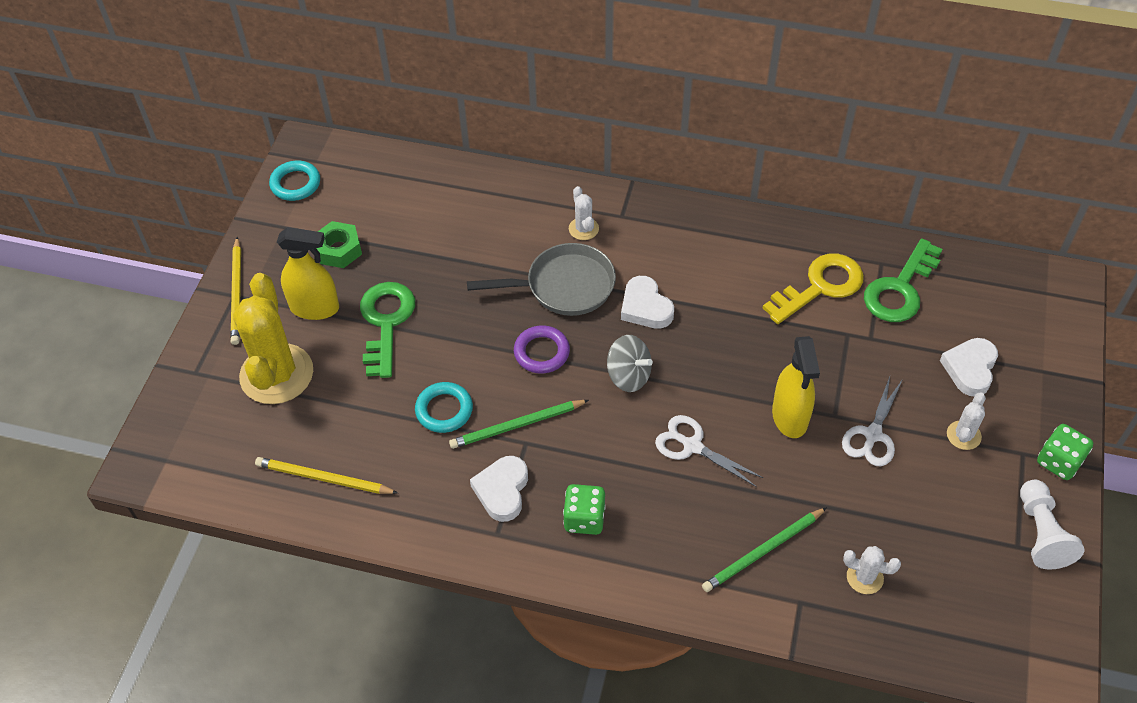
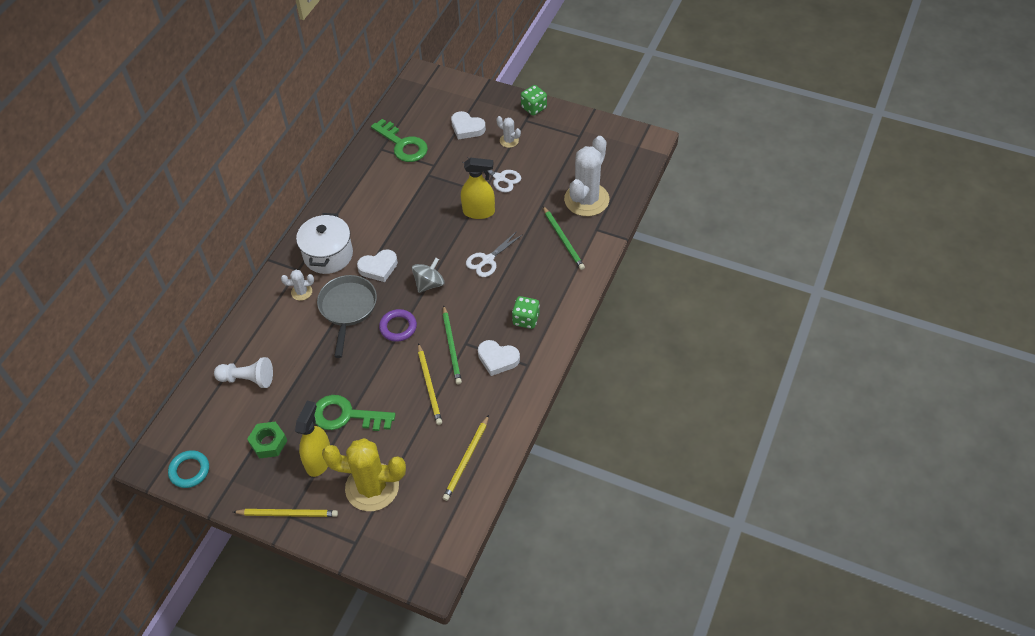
camera: 80 degrees left, 0 degrees up
turquoise ring [415,382,473,433] -> yellow pencil [418,343,442,425]
yellow key [763,253,864,324] -> none
white cactus [843,546,901,594] -> white cactus [564,136,609,216], size x2.24
white pawn [1020,480,1085,570] -> white pawn moved to [214,357,273,388]
none -> white pot [296,213,353,274]

